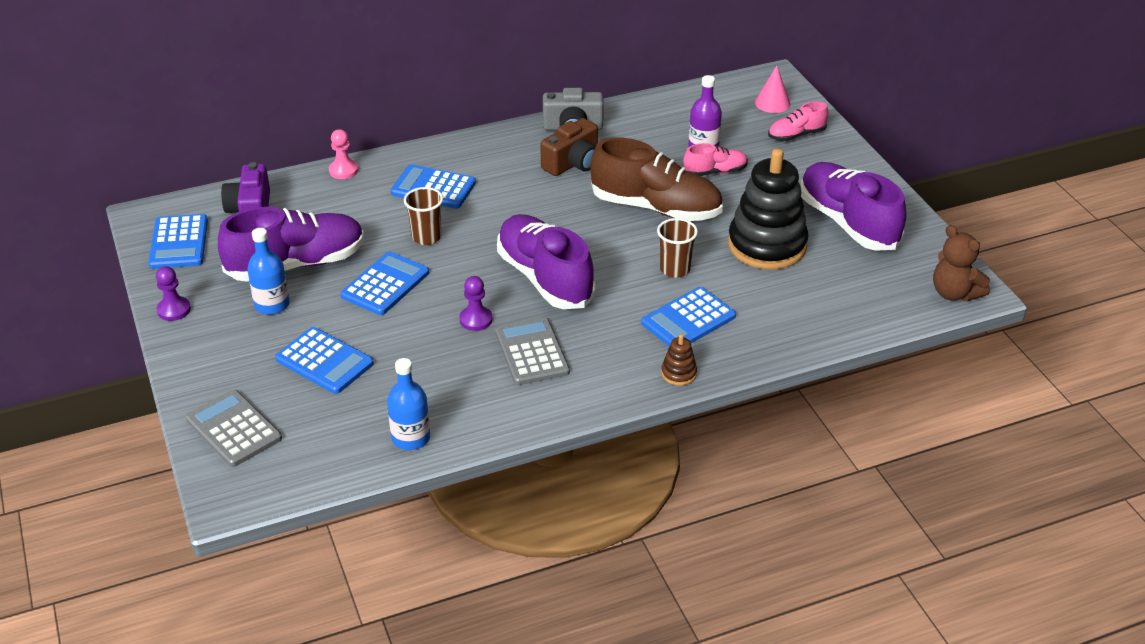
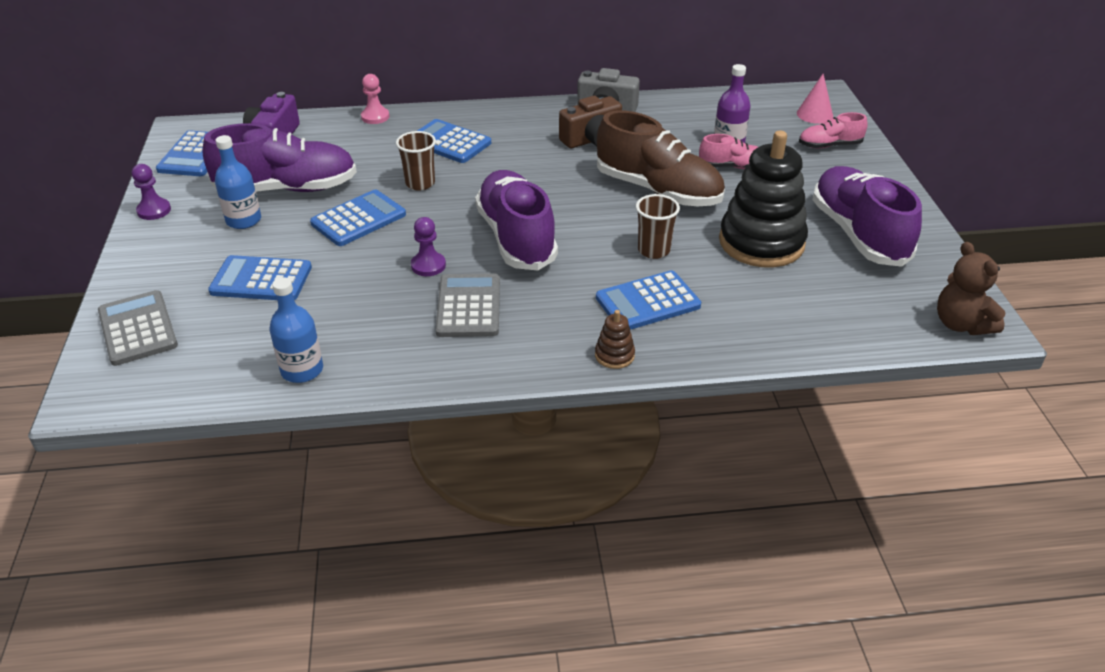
camera: 15 degrees right, 0 degrees up
blue calculator [275,327,374,394] -> blue calculator turned 135 degrees clockwise [208,255,312,300]

